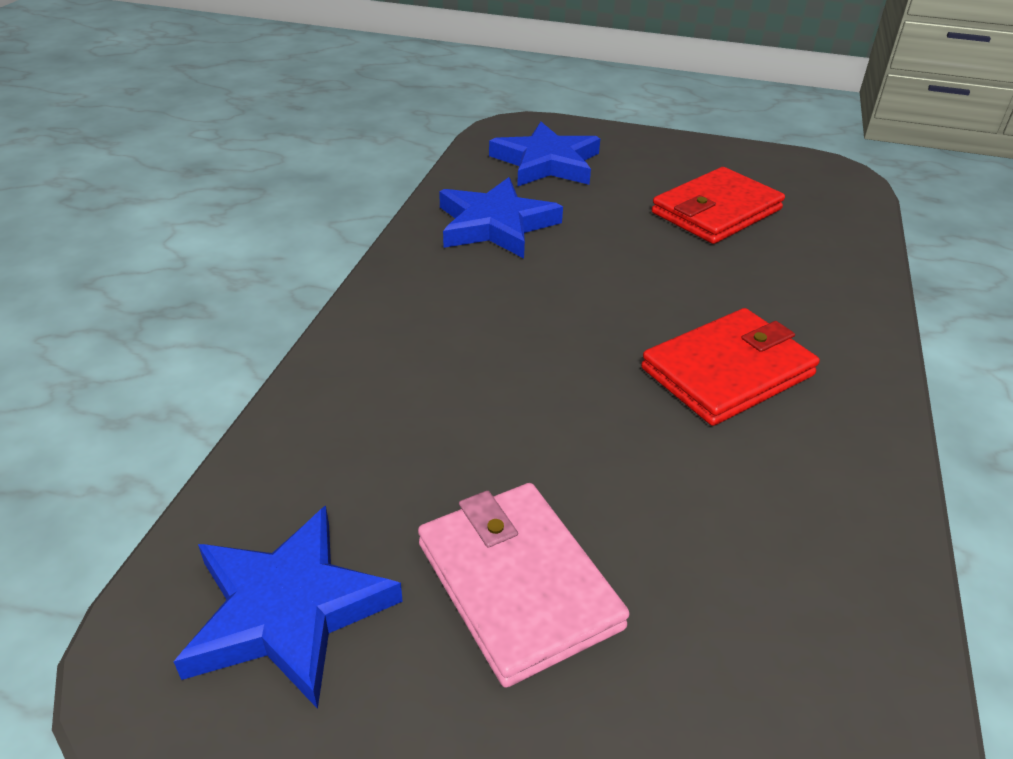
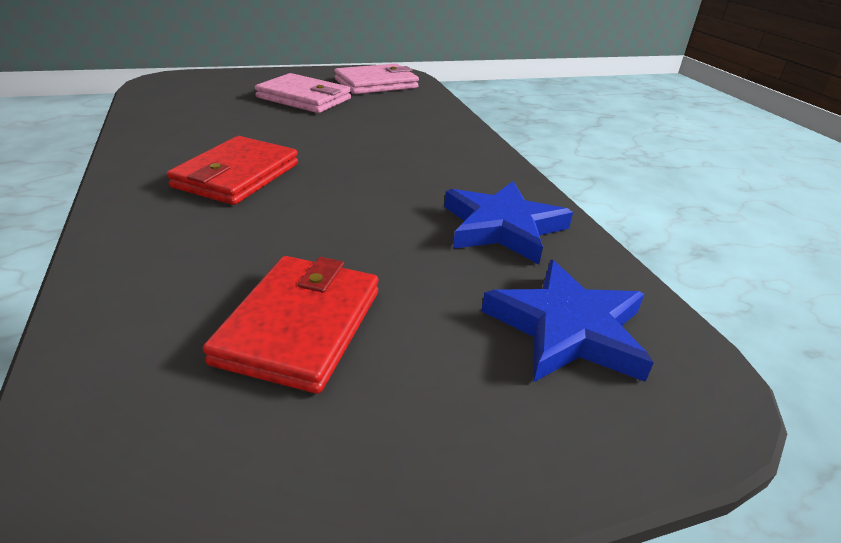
camera: 145 degrees right, 5 degrees down
blue star [173,506,403,709] -> pink wallet [334,64,419,94]

